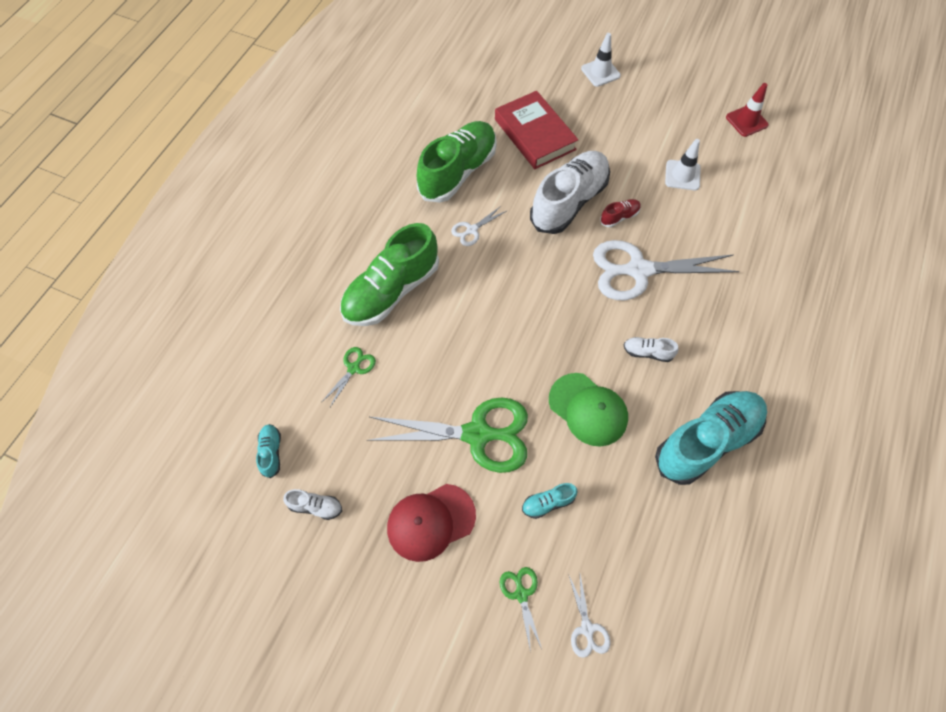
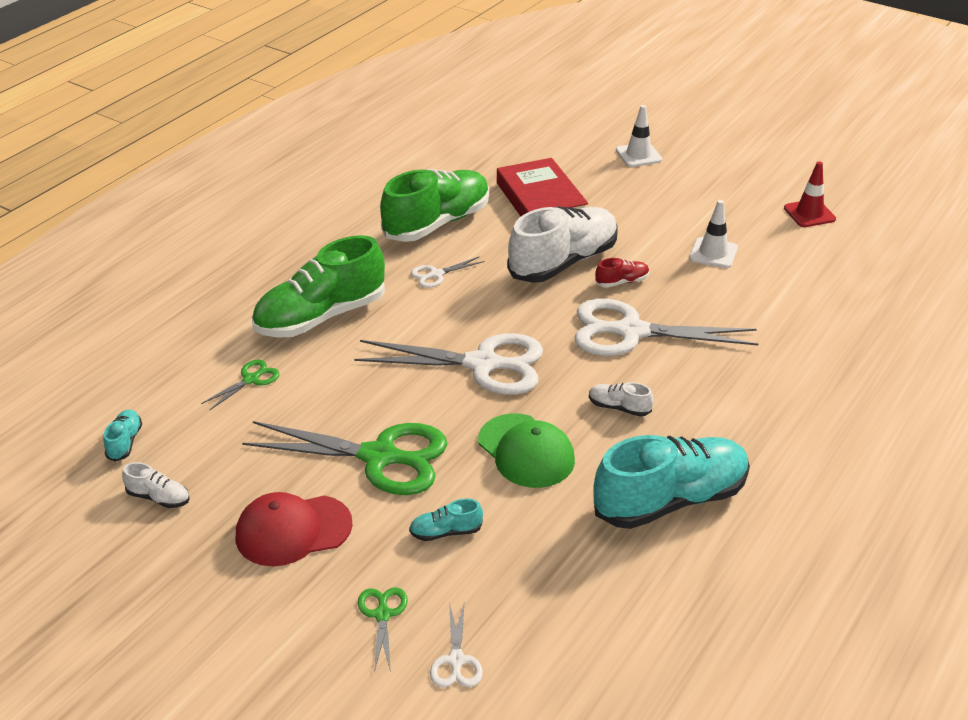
camera: 10 degrees right, 25 degrees down
none -> white scissors [354,333,543,395]

